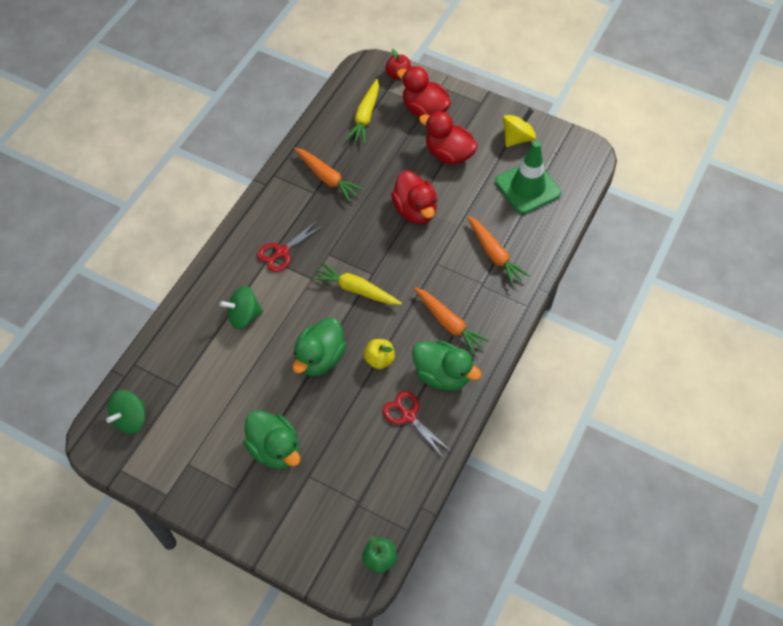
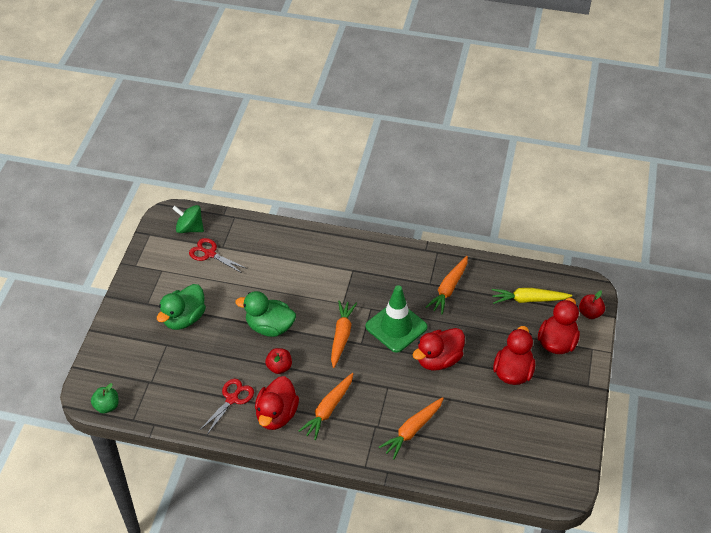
camera: 75 degrees right, 10 degrees down
green spinning top [220,286,263,329] -> none
red scissors [257,221,323,272] -> red scissors moved to [189,238,247,273]
yellow carrot [312,262,402,305] -> orange carrot [331,300,357,368]
yellow apple [364,339,395,369] -> red apple [265,348,292,374]
green duck [412,341,482,391] -> red duck [255,376,299,430]
green traffic cone [495,141,561,214] -> green traffic cone moved to [366,285,428,353]
yellow spinning top [503,109,536,147] -> none

